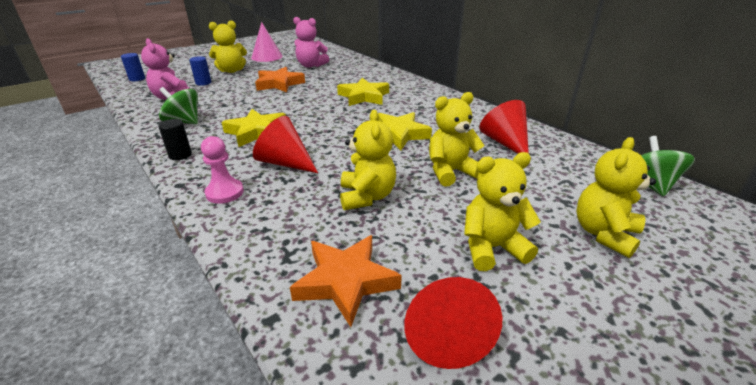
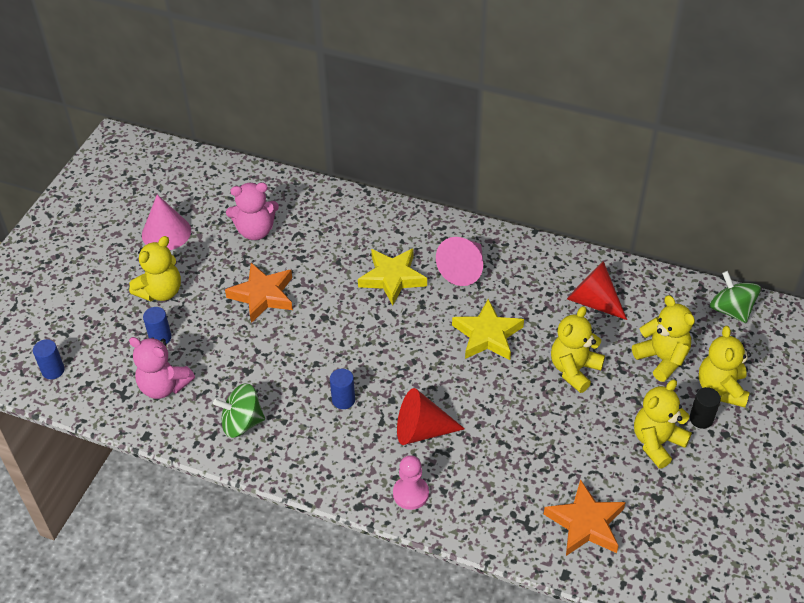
camera: 30 degrees left, 15 degrees up
black cylinder [158,119,192,160] -> black cylinder moved to [690,387,721,429]
yellow star [222,109,286,147] -> blue cylinder [330,369,355,409]
yellow teddy bear [340,110,396,210] -> yellow teddy bear moved to [632,295,695,382]
red cone [404,277,502,369] -> none
none -> pink cone [436,237,483,286]

